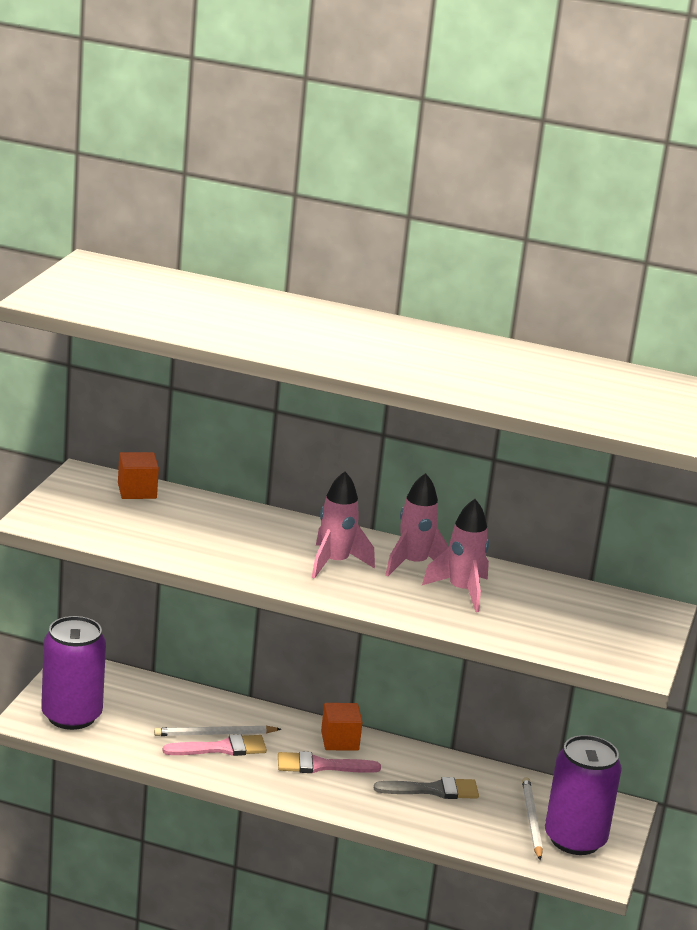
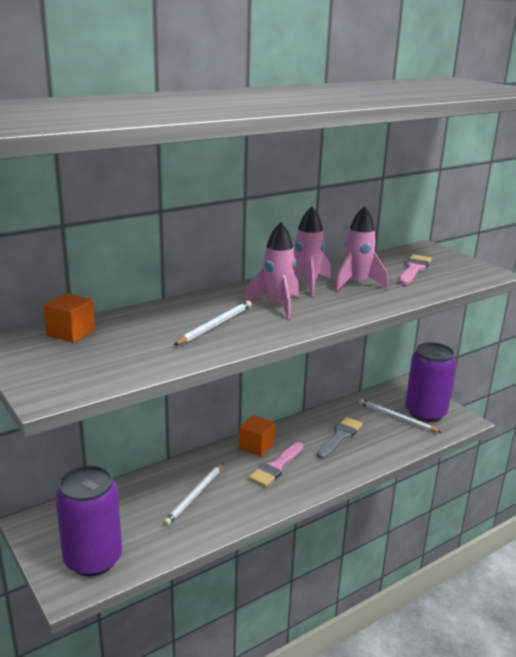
camera: 50 degrees left, 0 degrees up
pink brush [162,734,267,756] -> pink brush moved to [399,254,432,285]
none -> white pencil [174,301,252,345]

